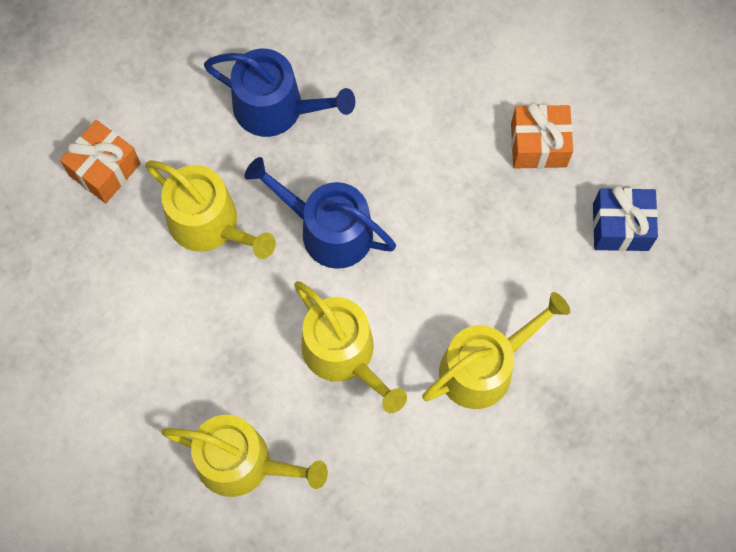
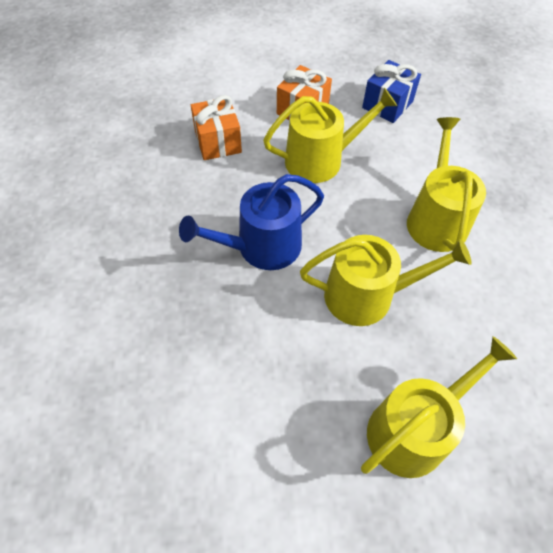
camera: 55 degrees left, 15 degrees down
orange gift [60,120,141,203] -> orange gift moved to [191,95,242,160]
yellow watering can [145,160,276,259] -> yellow watering can moved to [263,88,397,183]
blue watering can [204,49,355,137] -> none

